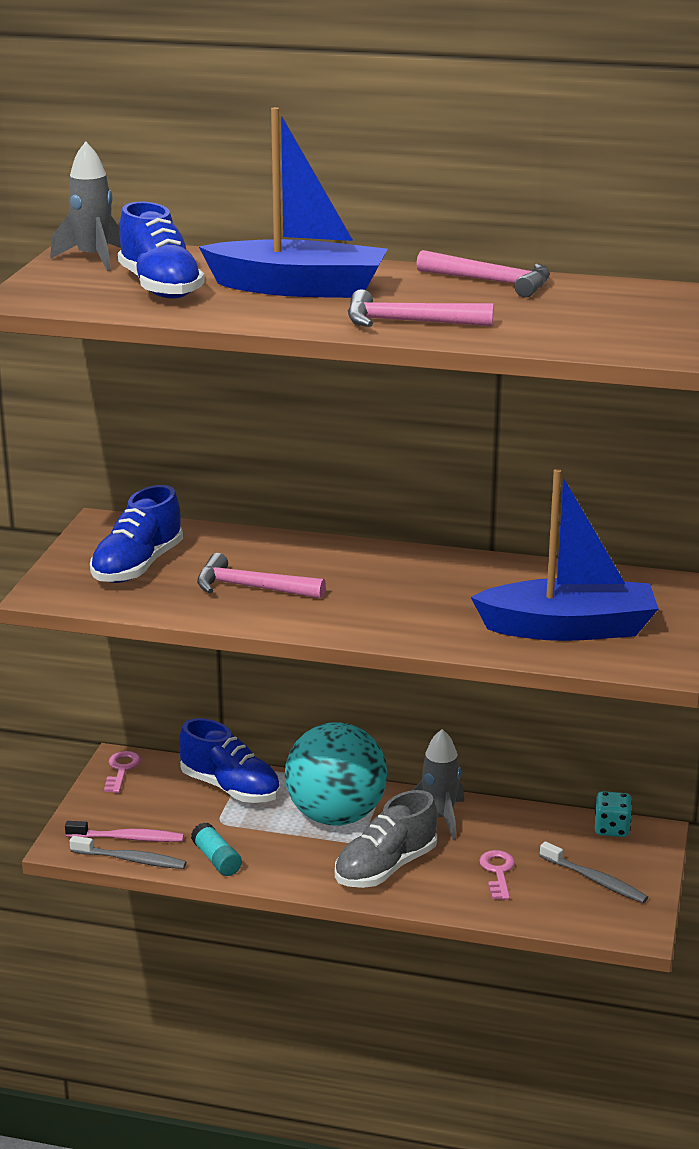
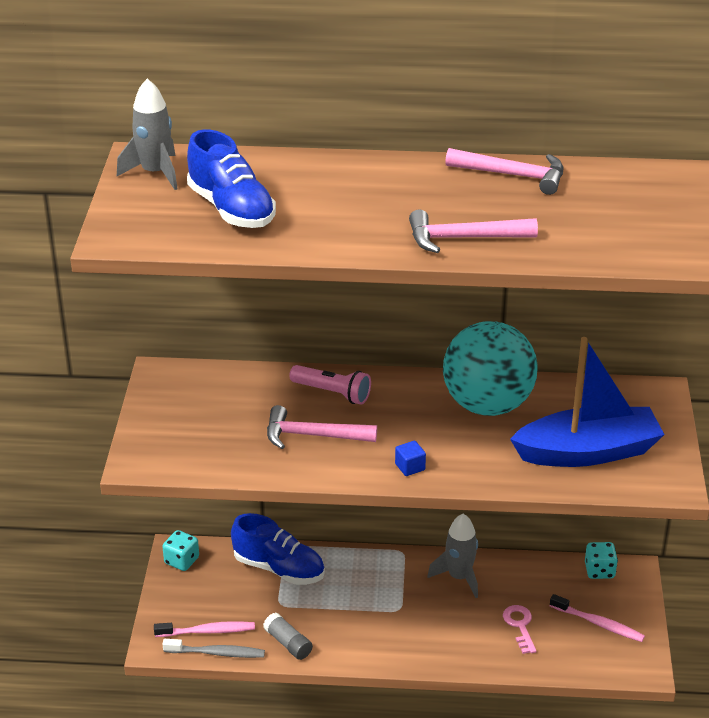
camera: 10 degrees left, 10 degrees up
blue shoe [90,485,183,583] -> none
pink key [104,751,141,793] -> turquoise dice [162,530,199,571]
turquoise glue stick [191,822,242,876] -> grey glue stick [263,613,313,660]
blue boat [198,107,388,298] -> none
turquoise ball [285,722,387,826] -> turquoise ball moved to [443,321,538,416]
grey shoe [335,790,438,888] -> none
grey toothbrush [540,841,648,903] -> pink toothbrush [550,594,645,642]
none -> pink flashlight [289,365,371,404]
none -> blue cube [395,441,426,476]

